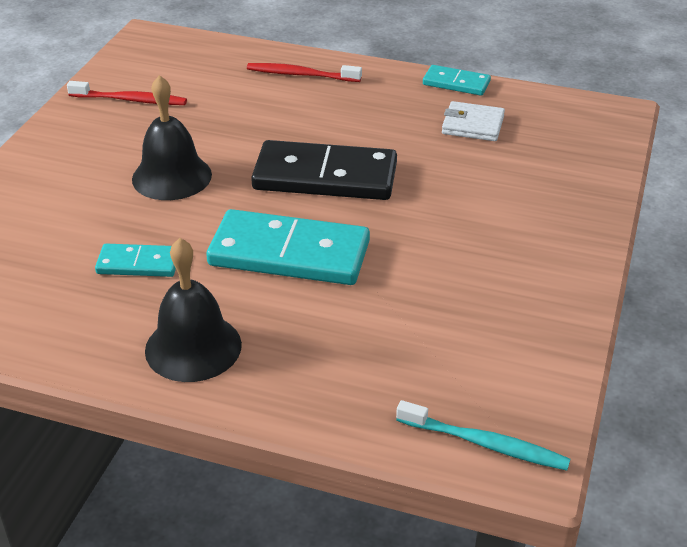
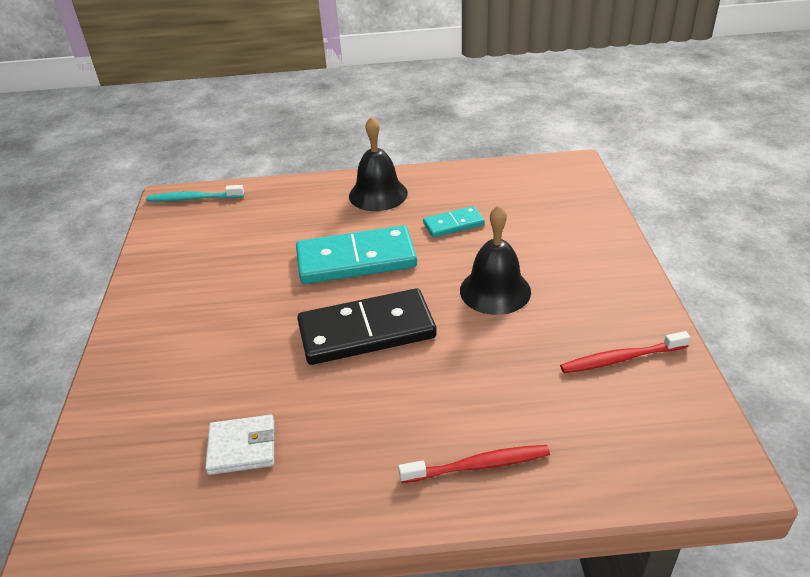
camera: 160 degrees right, 0 degrees up
turquoise domino [423,65,491,96] -> none

